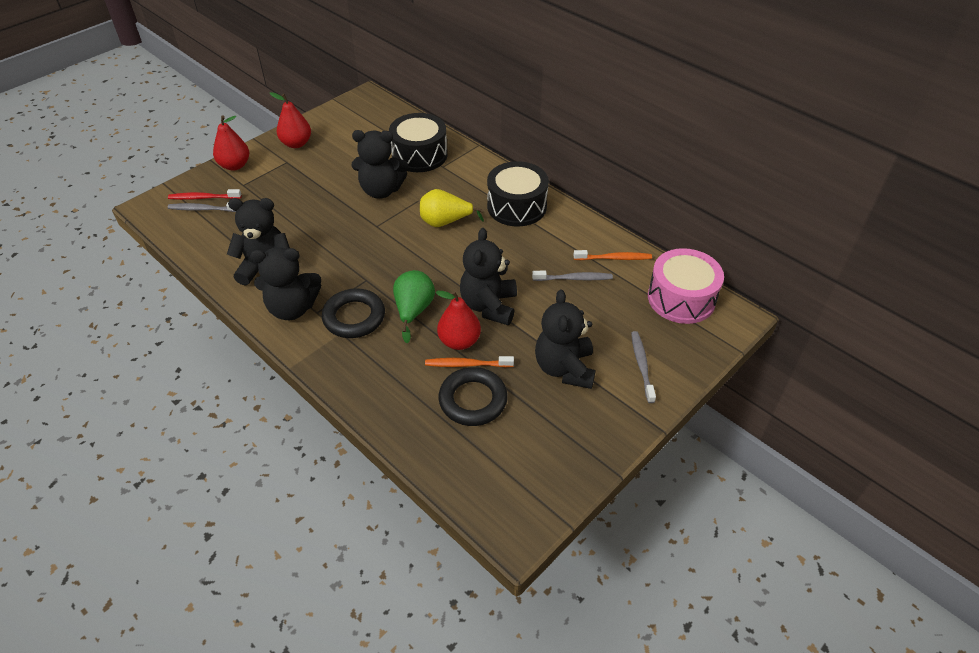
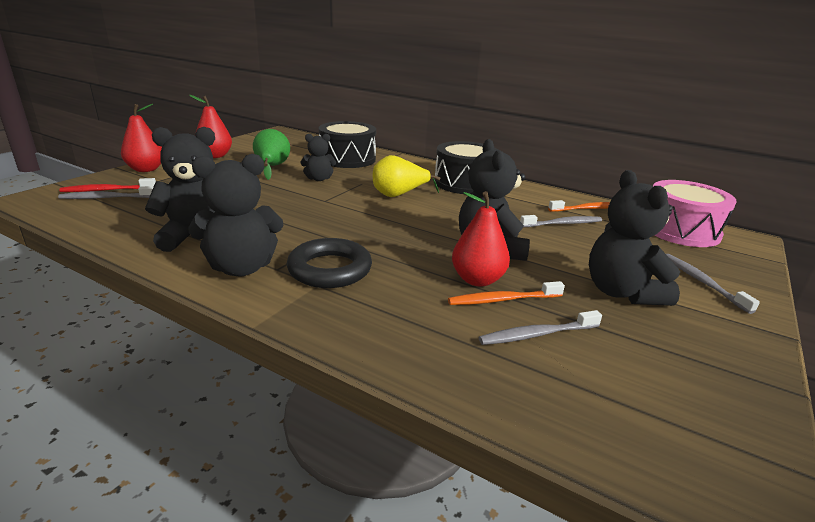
camera: 15 degrees left, 20 degrees down
black teddy bear [352,130,408,199] -> black teddy bear [300,134,336,181], size x0.58
green pear [393,270,435,343] -> green pear moved to [253,129,290,180]
black ring [438,367,508,426] -> grey toothbrush [479,310,602,345]

